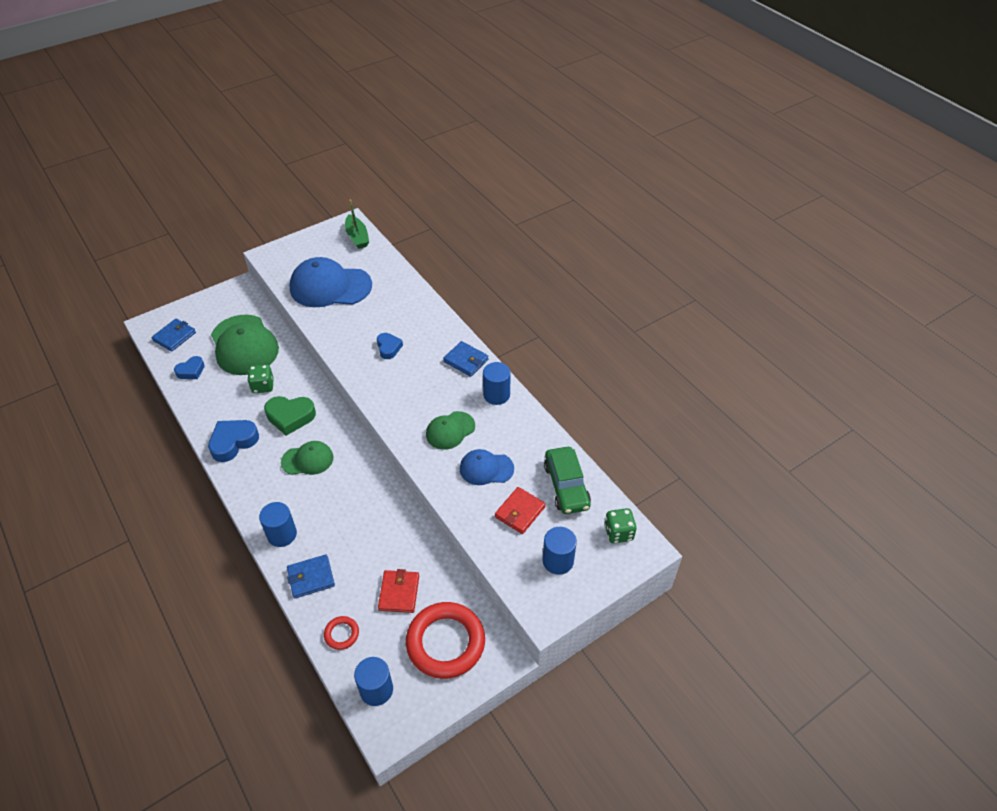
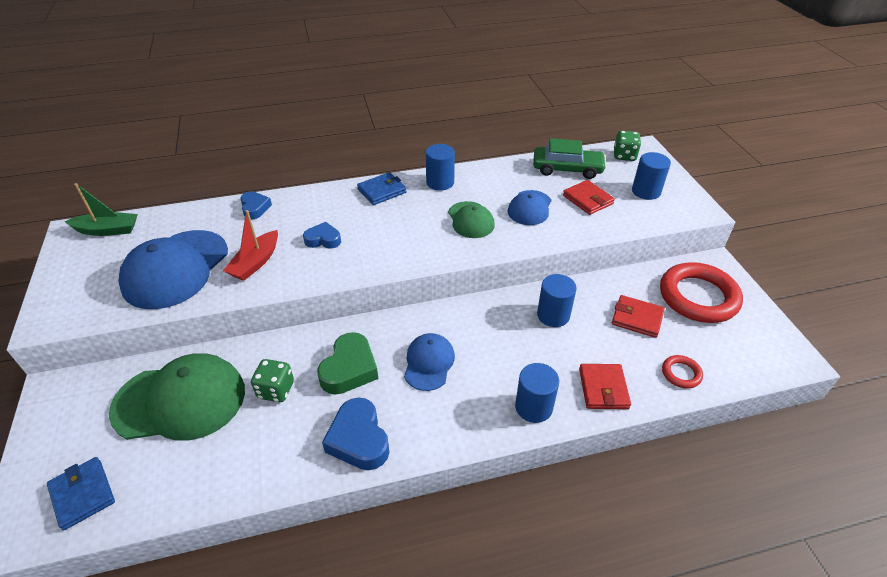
camera: 70 degrees left, 5 degrees down
blue heart [174,356,205,379] -> blue heart moved to [240,191,272,219]
green cap [281,441,334,475] -> blue cap [404,333,455,391]
blue wallet [287,554,335,598] -> red wallet [579,364,631,409]
blue cylinder [354,657,393,706] -> blue cylinder moved to [537,274,577,327]
none -> red boat [223,210,278,281]

